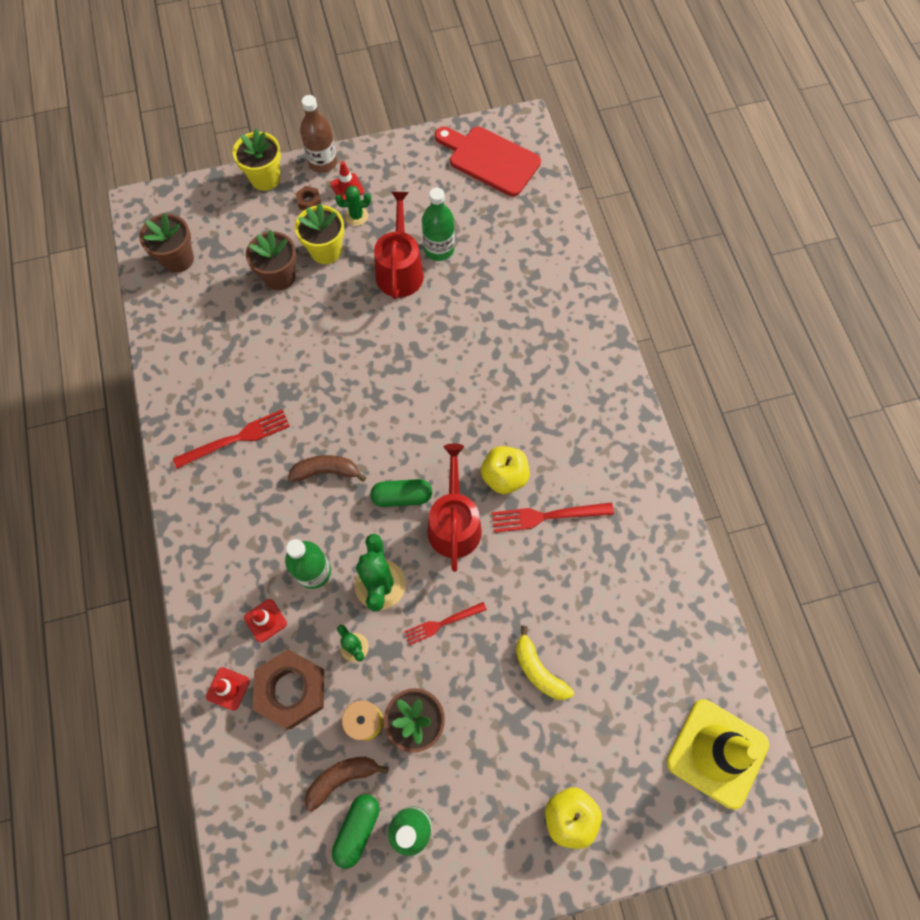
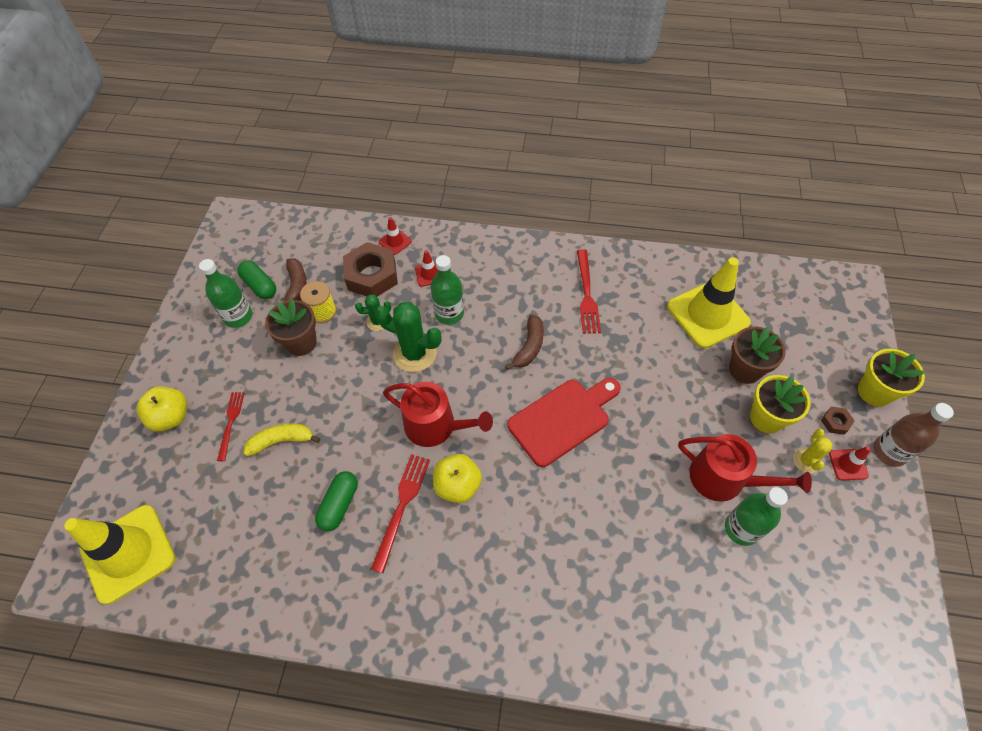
camera: 115 degrees right, 10 degrees down
brown flower pot [139,213,194,273] -> none
green cactus [335,186,371,226] -> yellow cactus [793,429,833,473]
green capsule [370,479,432,507] -> green capsule moved to [315,471,358,531]
red fork [404,602,487,645] -> red fork moved to [217,392,244,461]
red cutting board [435,127,541,197] -> red cutting board moved to [507,378,621,467]
none -> yellow traffic cone [667,257,751,348]

